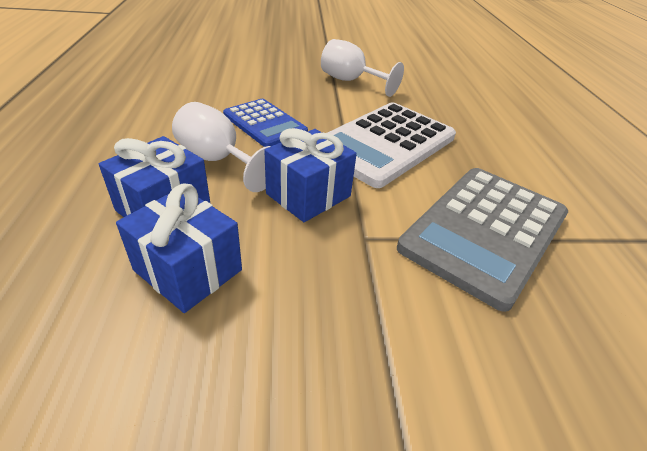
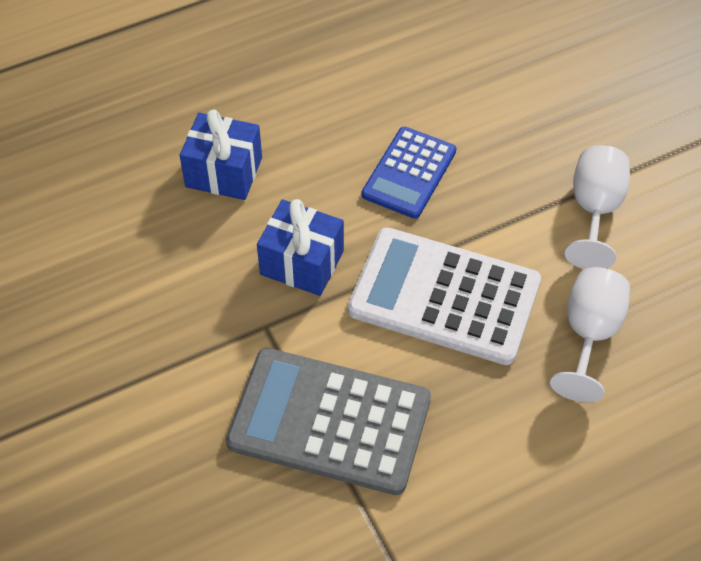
camera: 70 degrees right, 15 degrees up
blue gift [116,184,242,313] -> none
white goblet [172,102,271,192] -> white goblet moved to [550,267,630,403]

